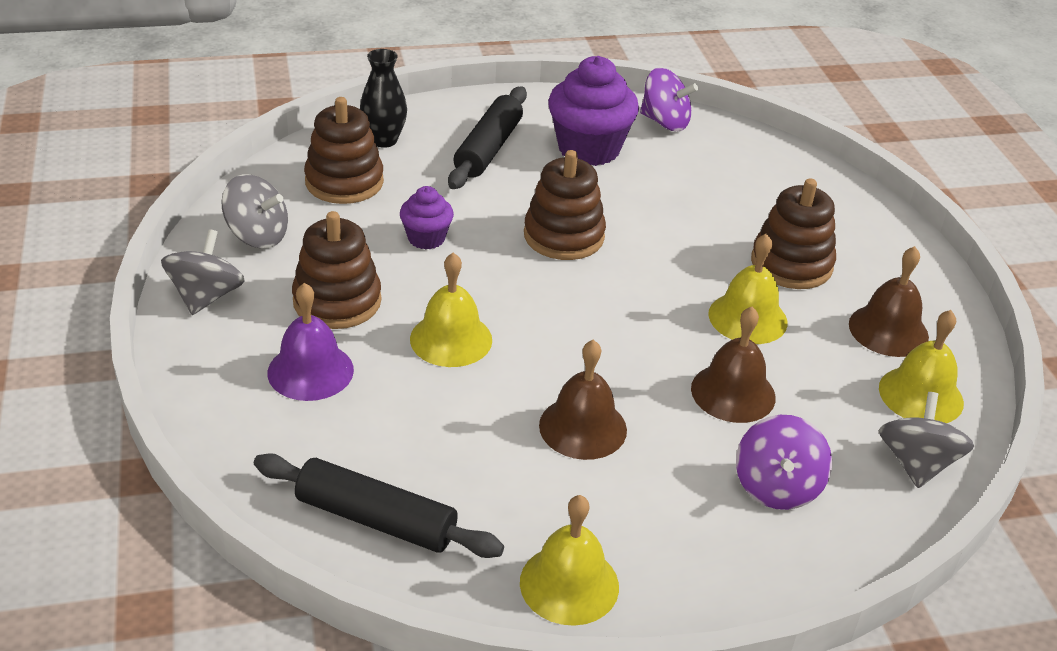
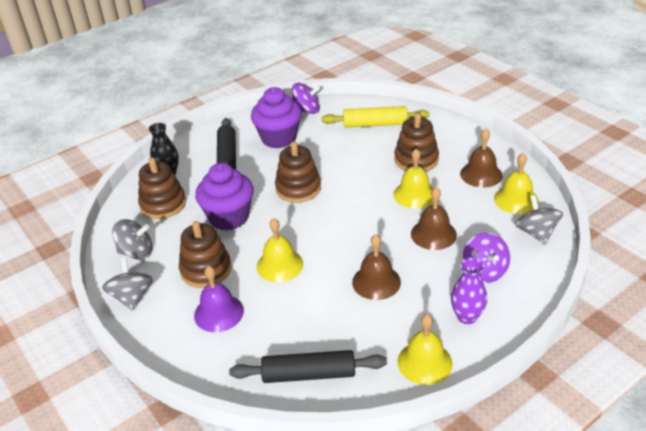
camera: 20 degrees left, 0 degrees up
purple cupcake [400,186,454,250] -> purple cupcake [195,163,254,231], size x1.85
none -> yellow rolling pin [321,106,430,127]
none -> purple vase [451,258,487,324]

